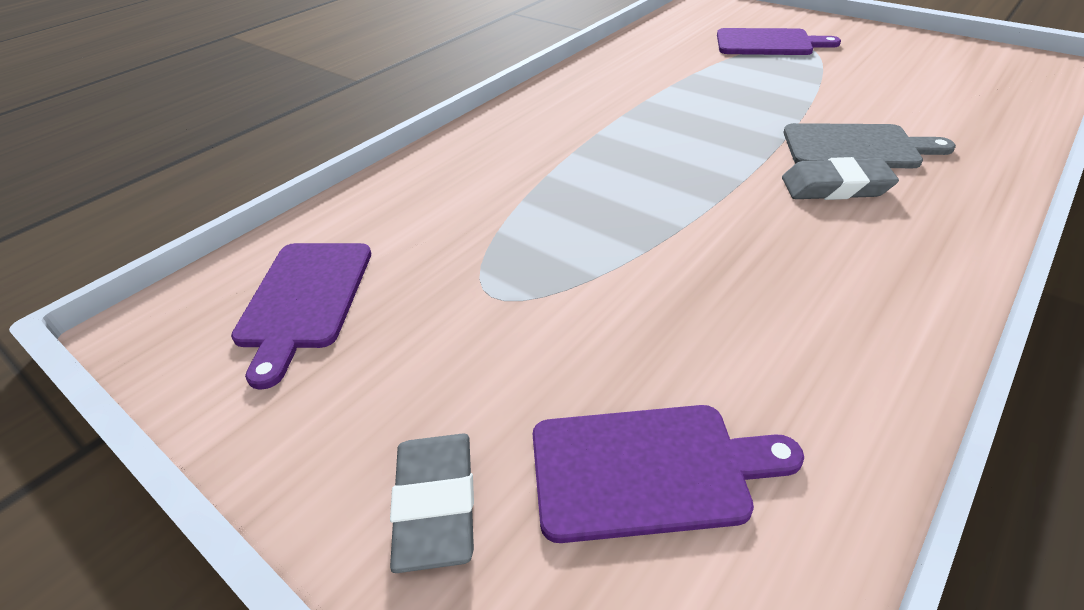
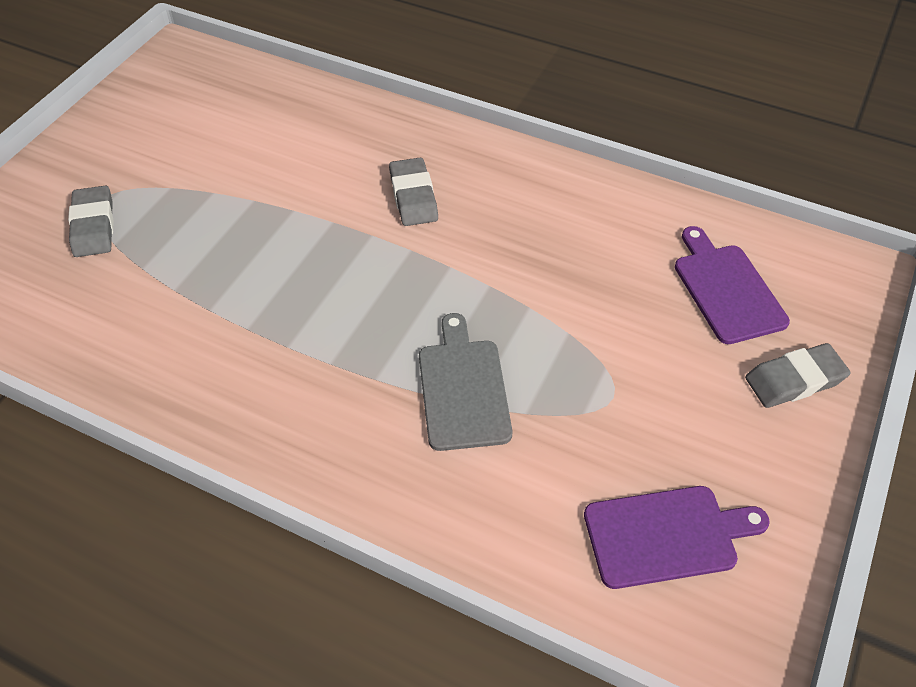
camera: 105 degrees left, 10 degrees up
purple cutting board [717,28,841,55] -> grey eraser [68,185,114,257]
grey cutting board [784,123,956,168] -> grey cutting board moved to [419,313,512,451]

